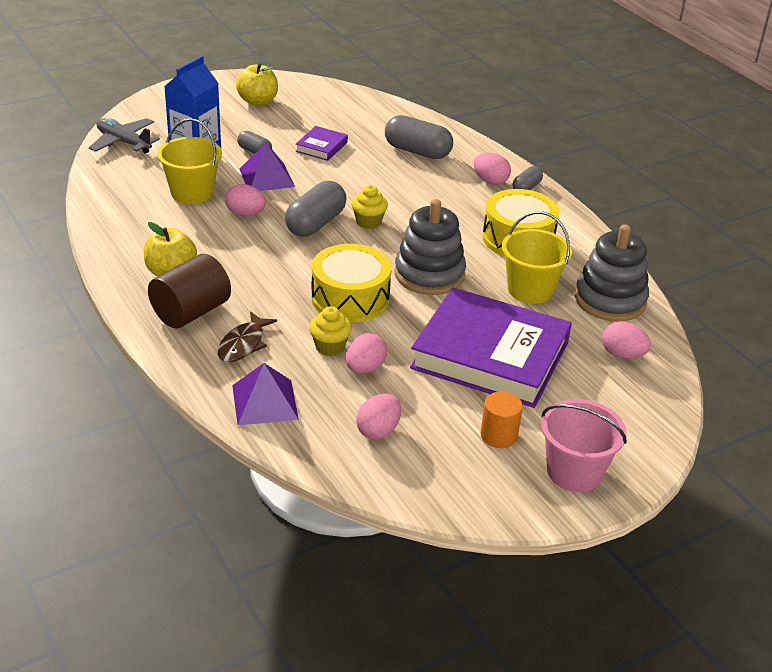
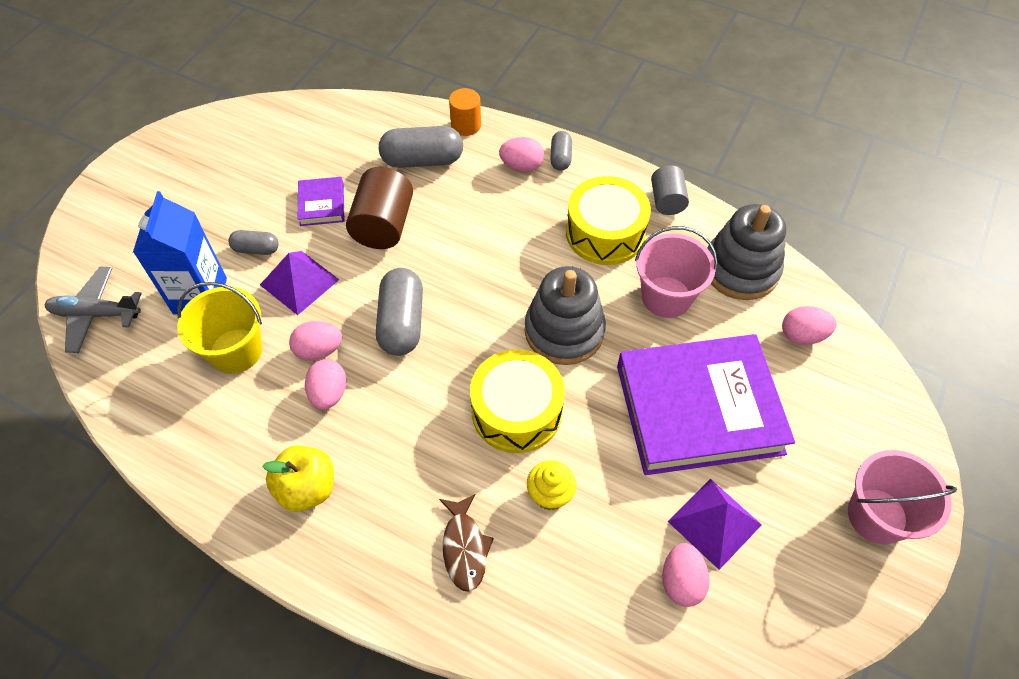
camera: 30 degrees left, 20 degrees up
brown cylinder [148,254,231,328] -> brown cylinder moved to [346,167,413,249]
purple pyramid [232,363,299,425] -> purple pyramid moved to [668,479,762,570]
yellow apple [236,63,278,106] -> none
pink egg [346,333,387,374] -> pink egg moved to [305,359,346,410]
yellow cupcake [351,185,388,229] -> none
orange cylinder [480,392,523,448] -> orange cylinder moved to [449,88,481,136]
yellow bucket [502,211,572,304] -> pink bucket [635,226,718,318]
none -> grey cylinder [651,165,689,215]

